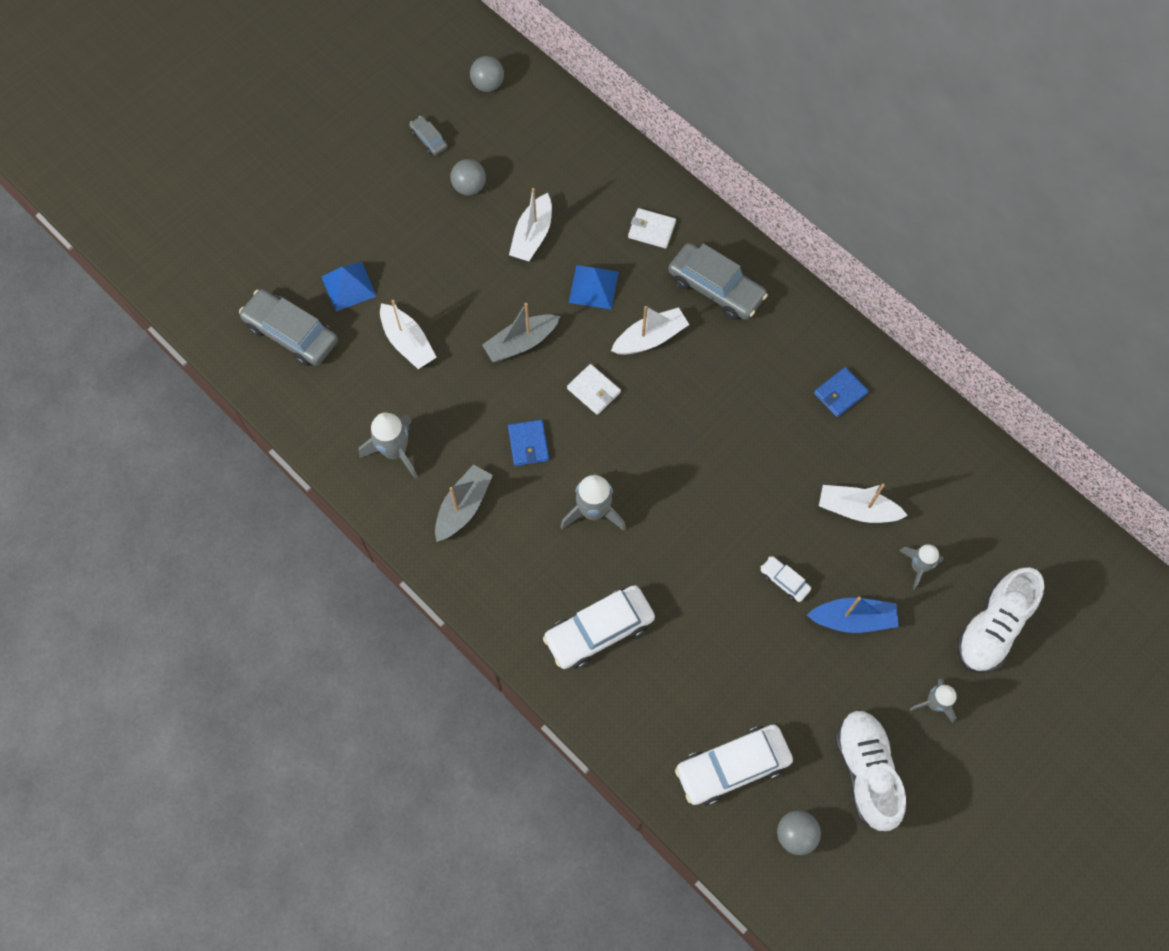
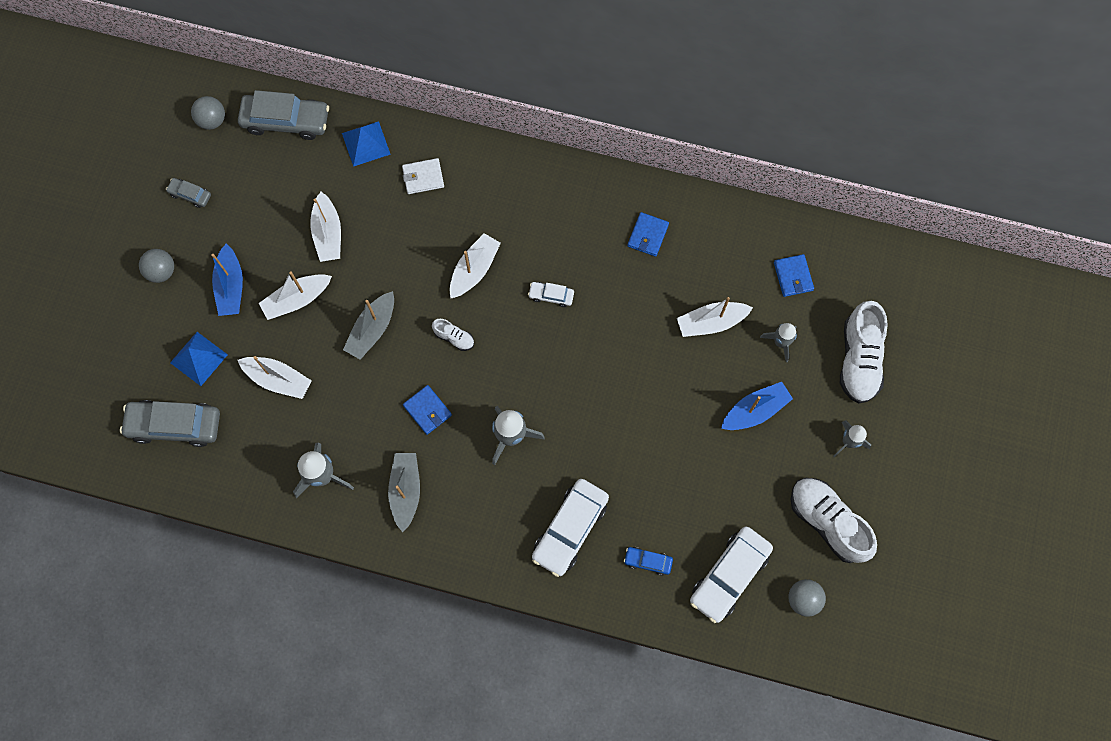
camera: 30 degrees left, 5 degrees up
grey ball [450,159,486,195] -> grey ball moved to [139,249,174,283]
white wallet [567,364,621,415] -> white shoe [432,319,474,351]
blue pyramid [569,265,619,310] -> blue pyramid moved to [342,121,391,167]
grey car [668,243,768,320] -> grey car moved to [238,90,329,140]
white car [760,556,811,602] -> white car moved to [528,282,574,307]
none -> blue boat [211,244,243,316]
none -> white boat [259,271,332,320]
none -> blue car [624,547,673,576]
none -> blue wallet [774,254,814,297]

